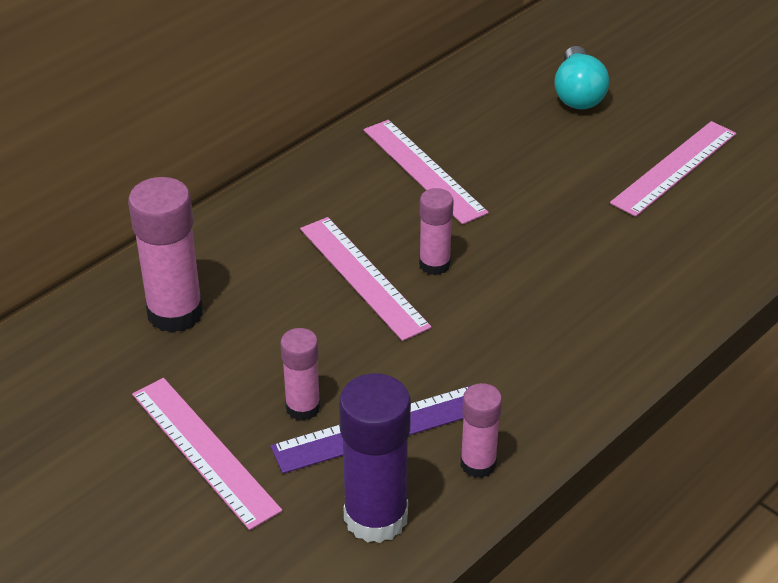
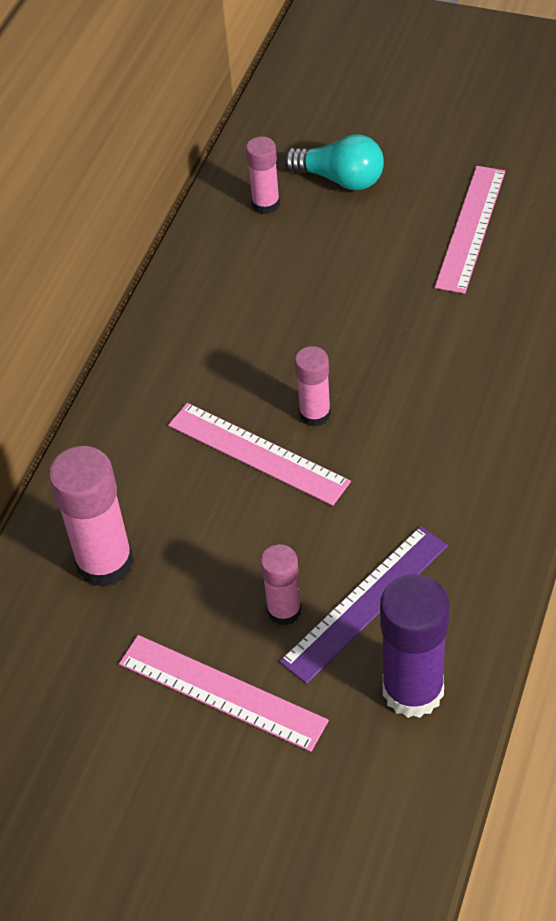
camera: 20 degrees left, 10 degrees up
pink ruler [364,120,489,224] -> none
pink glue stick [460,383,502,478] -> pink glue stick moved to [246,136,280,214]
turquoise light bulb [554,46,609,109] -> turquoise light bulb turned 45 degrees counterclockwise [284,134,384,190]

